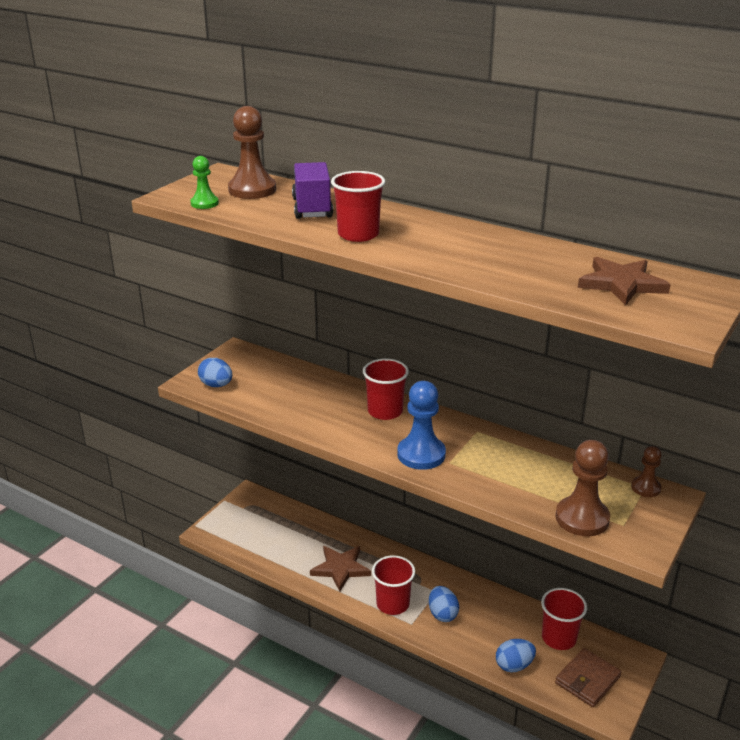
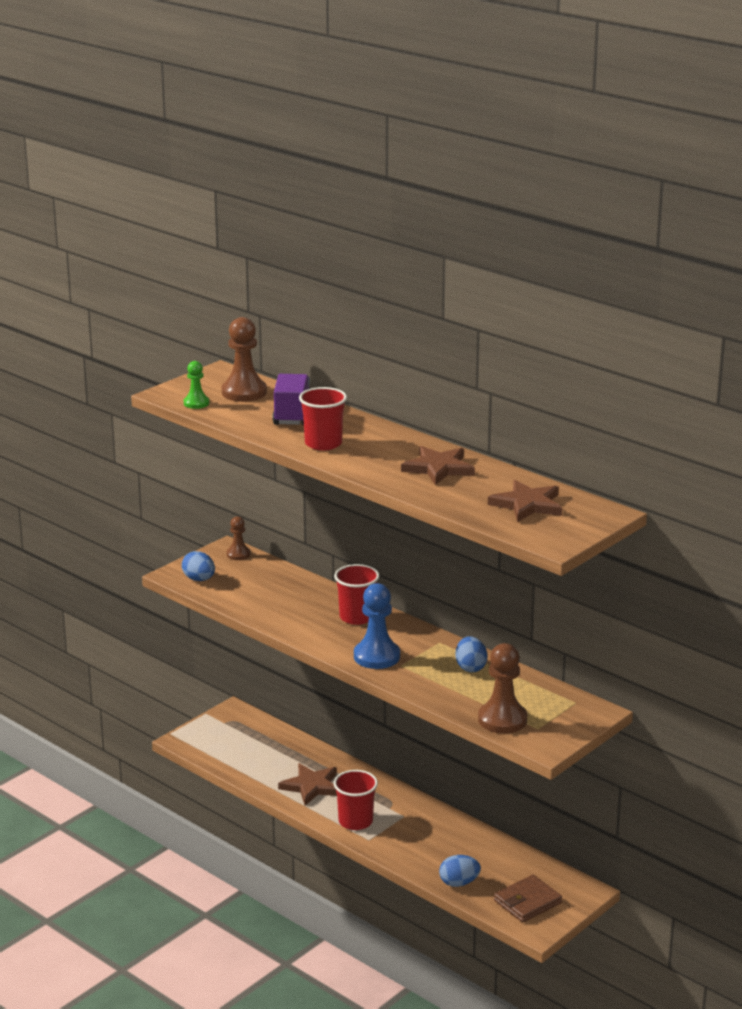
camera: 10 degrees right, 5 degrees down
blue egg [429,586,459,622] -> blue egg moved to [456,636,488,672]
red cup [541,588,587,650] -> none
brown pawn [631,446,662,497] -> brown pawn moved to [227,516,250,560]
none -> brown star [401,446,475,485]

